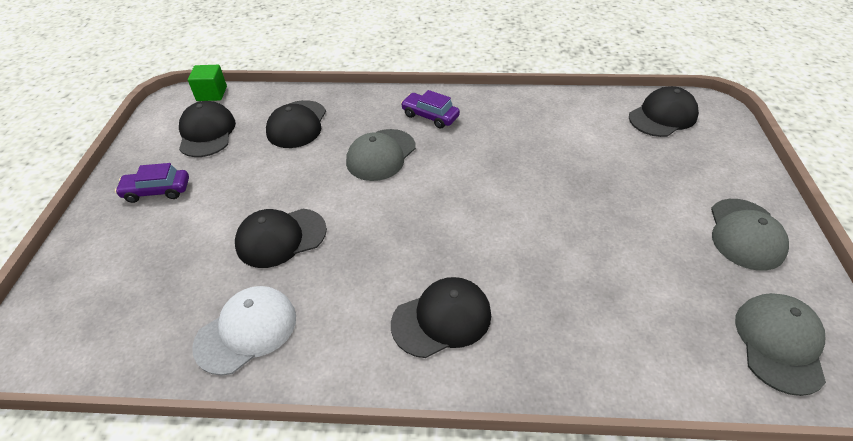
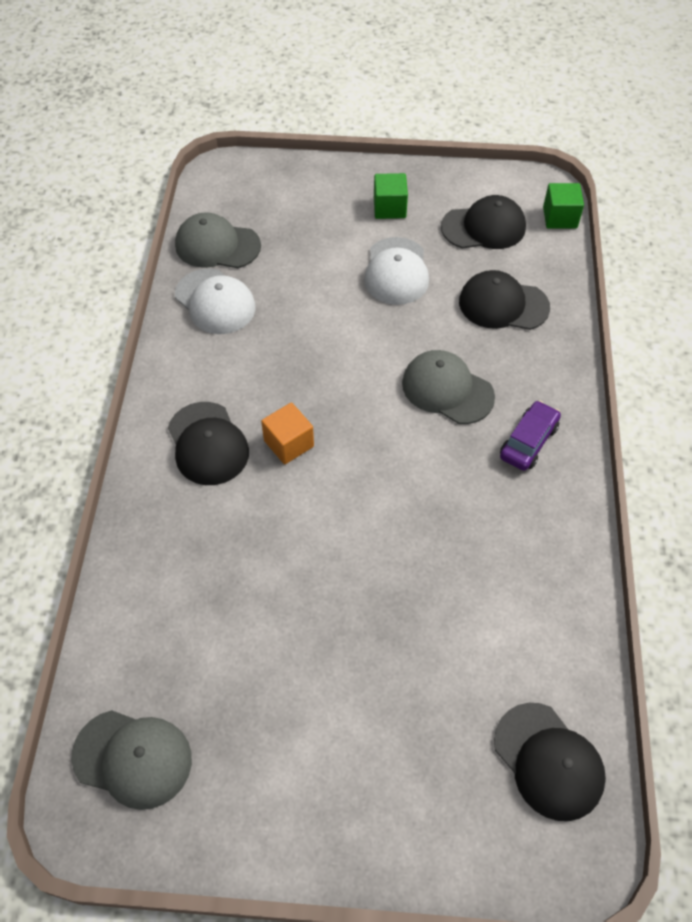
camera: 90 degrees right, 10 degrees up
purple car [115,163,189,203] -> green cube [374,173,408,219]
black cap [235,209,327,268] -> none
grey cap [711,199,789,271] -> grey cap moved to [175,212,261,268]
none -> orange cube [261,402,314,464]
none -> white cap [364,237,429,305]

